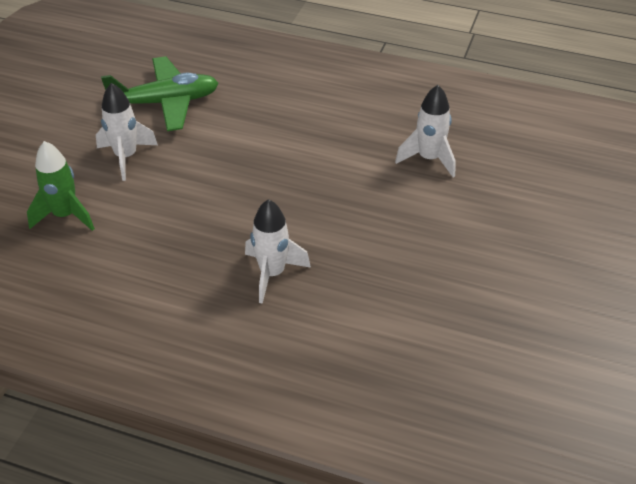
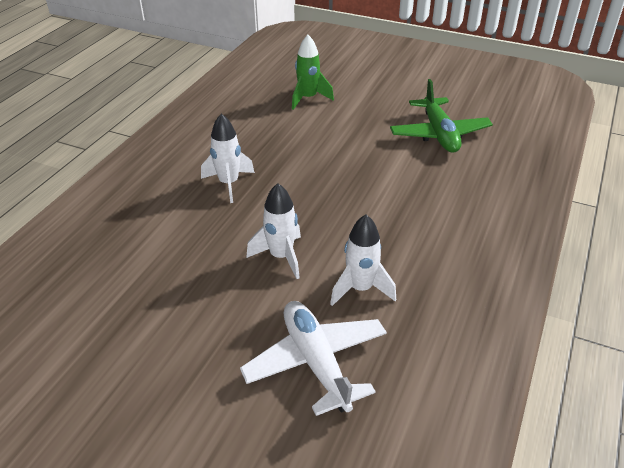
camera: 95 degrees right, 5 degrees down
white rocket [96,83,158,181] -> white rocket moved to [246,183,301,279]
none -> white plane [240,301,387,416]

